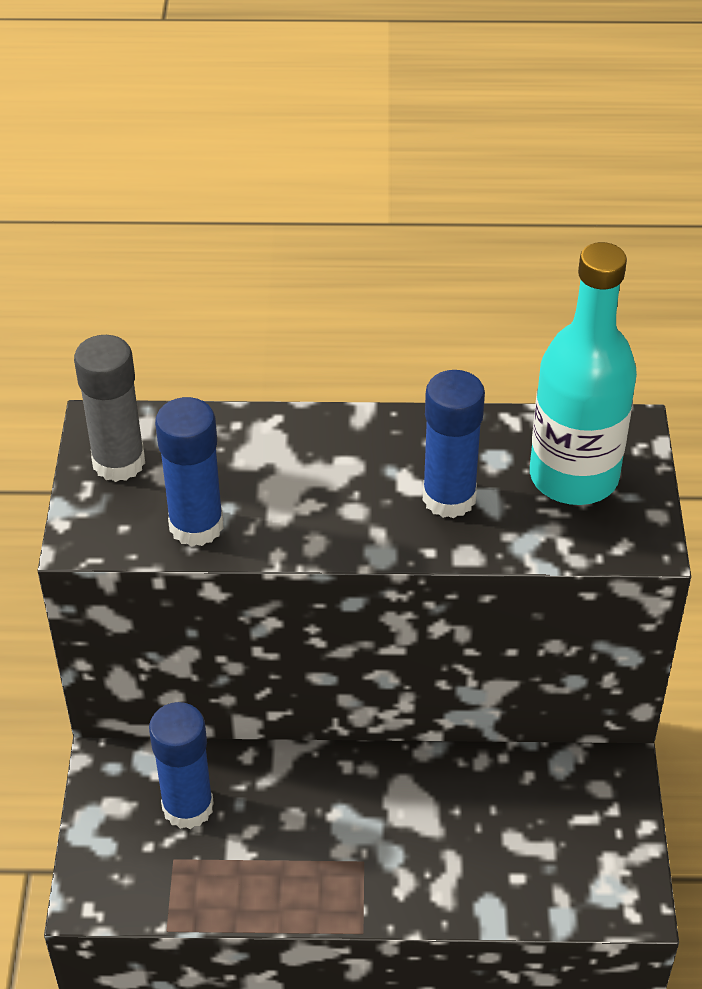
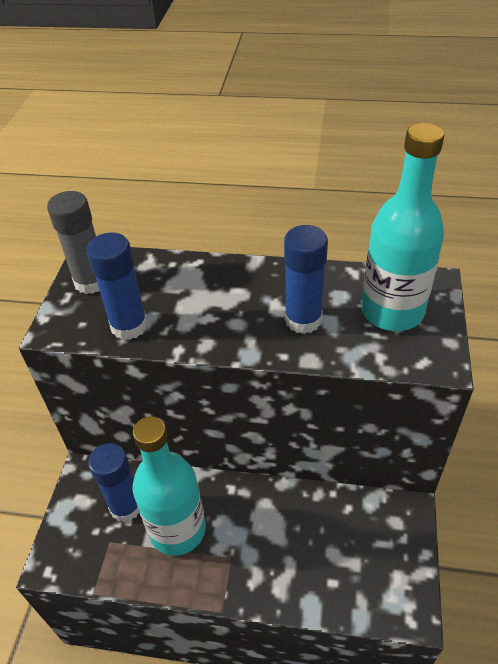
camera: 10 degrees right, 0 degrees up
none -> turquoise bottle [132,416,206,556]

